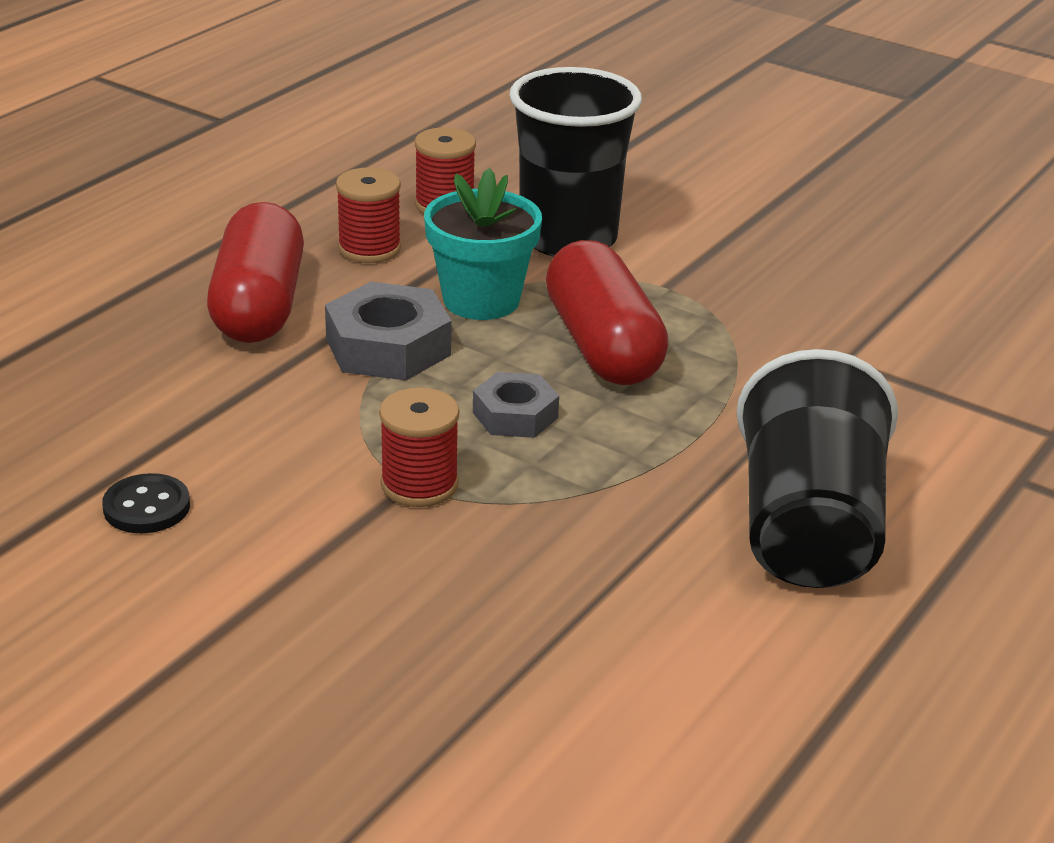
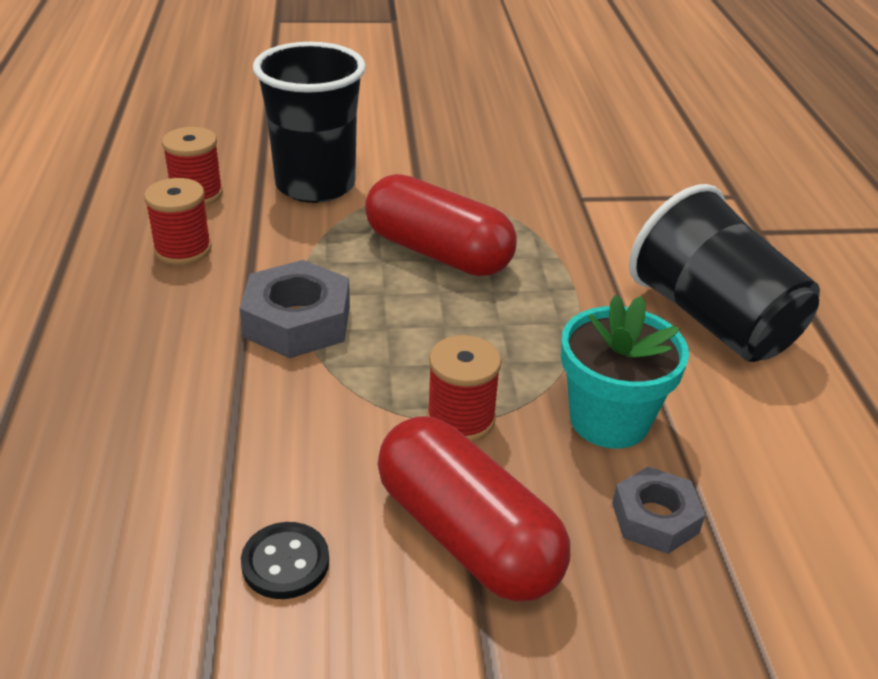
camera: 40 degrees left, 5 degrees up
red capsule [207,202,304,343] -> red capsule moved to [377,416,570,602]
turquoise flower pot [424,168,542,320] -> turquoise flower pot moved to [561,295,689,449]
grey nut [473,372,559,438] -> grey nut moved to [612,467,705,554]

